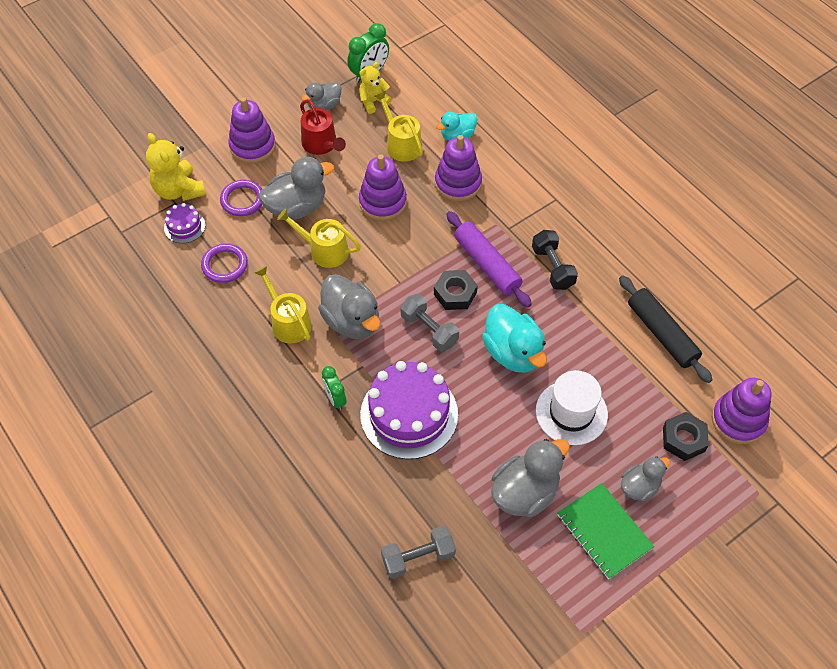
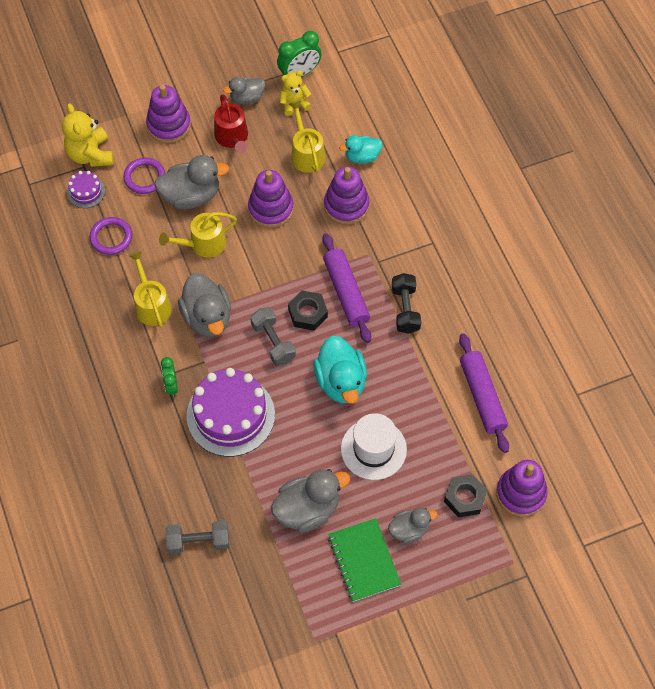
camera: 15 degrees right, 5 degrees up
yellow watering can [277,209,361,268] -> yellow watering can turned 60 degrees counterclockwise [159,212,237,258]
black rolling pin [619,275,713,383] -> purple rolling pin [459,333,509,453]

